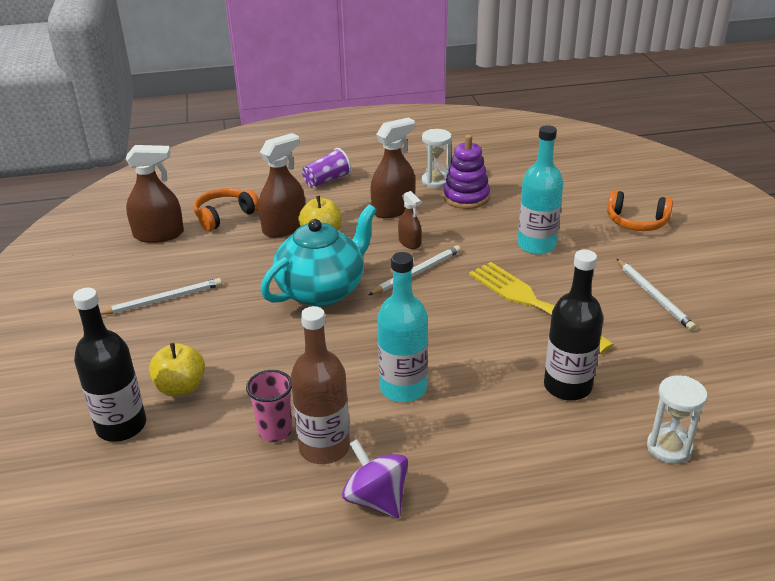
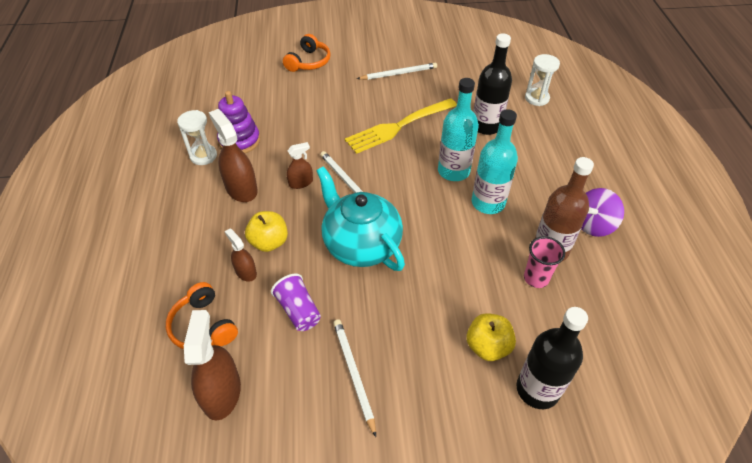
camera: 85 degrees left, 15 degrees up
brown spray bottle [259,133,305,238] -> brown spray bottle [225,229,257,282], size x0.57
purple cup [302,148,351,188] -> purple cup moved to [271,274,321,331]
turquoise bottle [518,125,563,254] -> turquoise bottle moved to [438,78,479,181]

